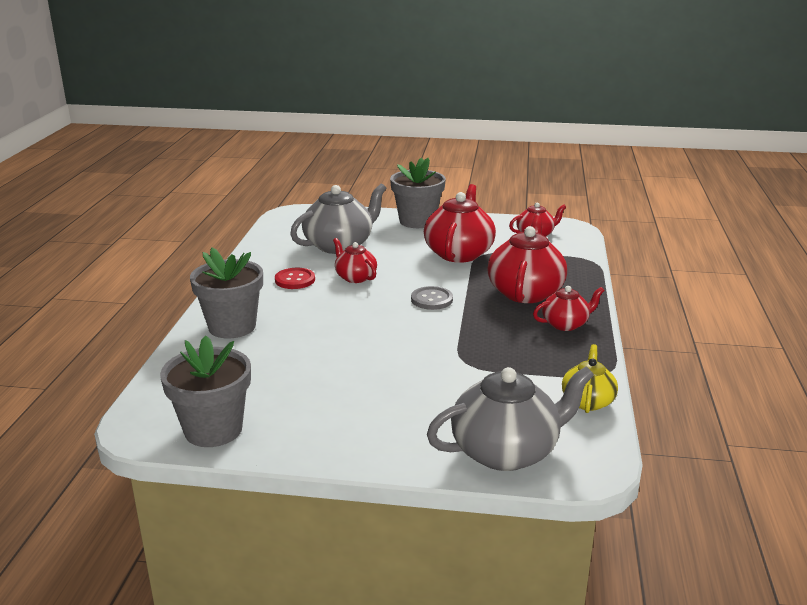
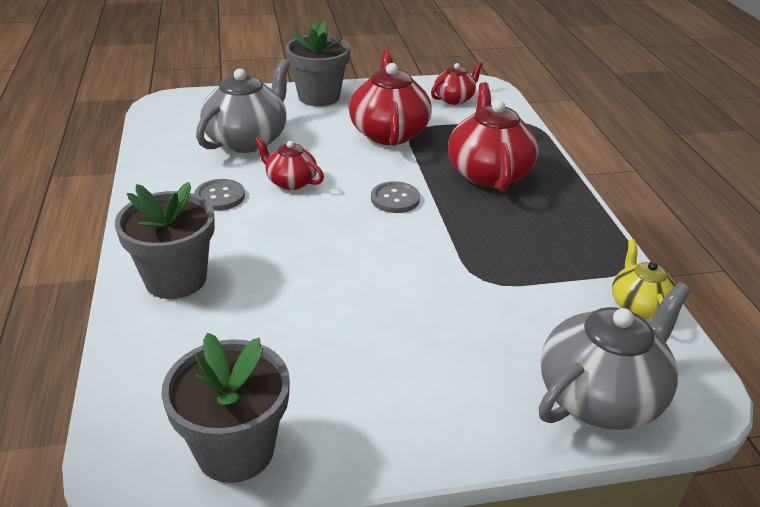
camera: 20 degrees left, 10 degrees up
red button [275,268,315,289] -> grey button [194,179,245,211]
red teapot [533,286,605,331] -> none

